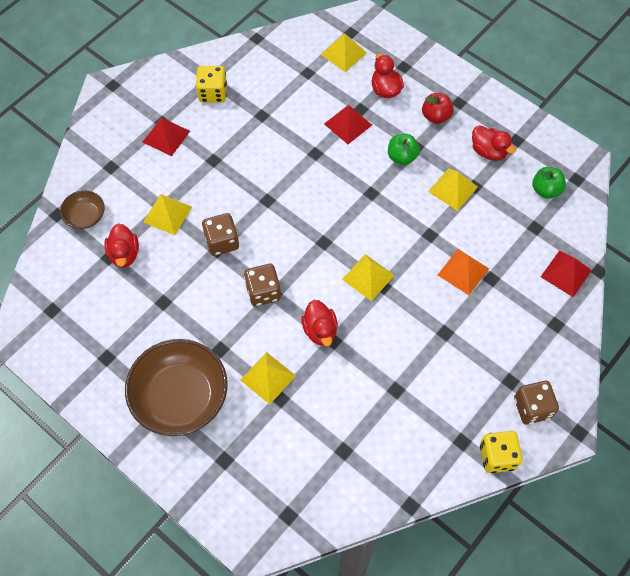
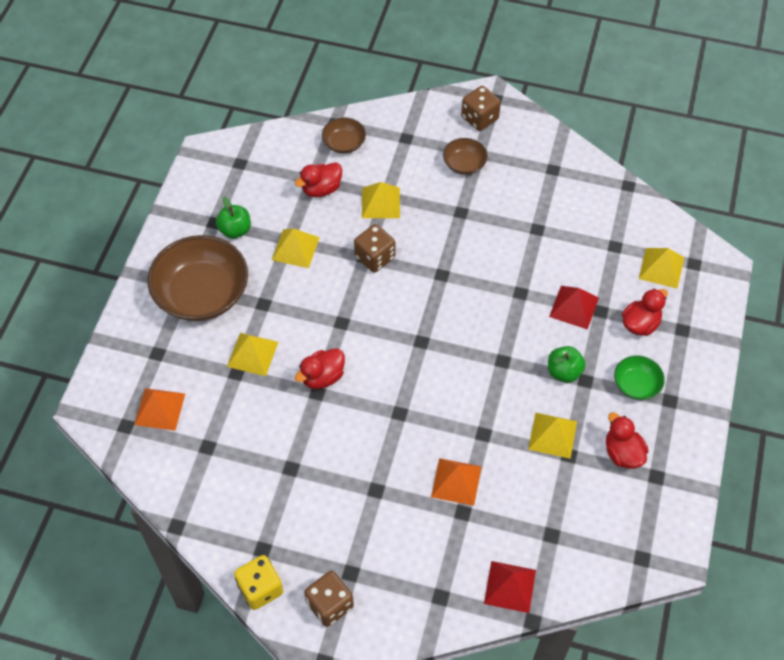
camera: 65 degrees right, 5 degrees down
red pyramid [143,117,190,156] -> brown bowl [443,138,488,175]
yellow dice [196,66,227,103] -> none
brown dice [244,264,281,307] -> brown dice moved to [461,86,501,131]
yellow pyramid [342,254,395,301] -> yellow pyramid moved to [272,228,320,268]
red apple [422,93,454,124] -> green bowl [614,355,665,400]
red duck [472,125,516,161] -> red duck turned 135 degrees clockwise [606,412,648,469]
green apple [532,167,566,199] -> green apple moved to [216,197,251,239]
none -> orange pyramid [134,388,185,431]

